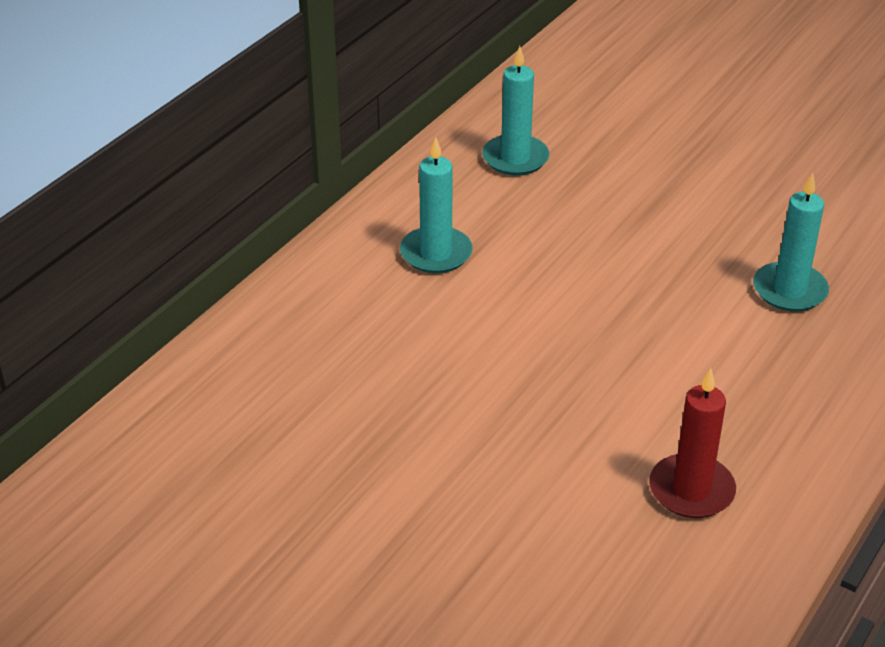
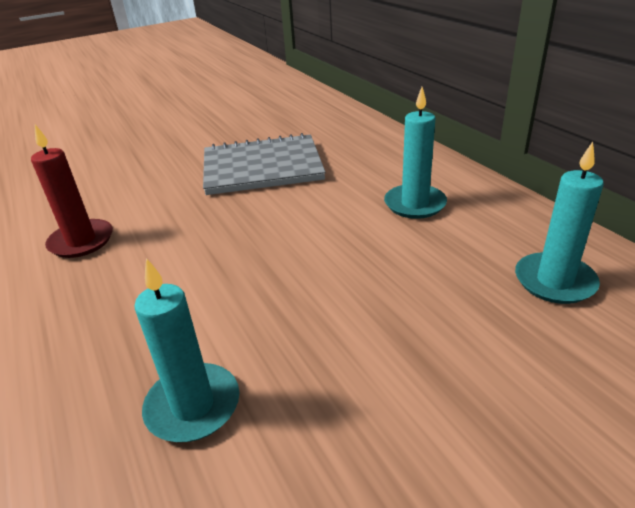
camera: 120 degrees right, 5 degrees down
none -> grey notebook [203,133,326,195]

